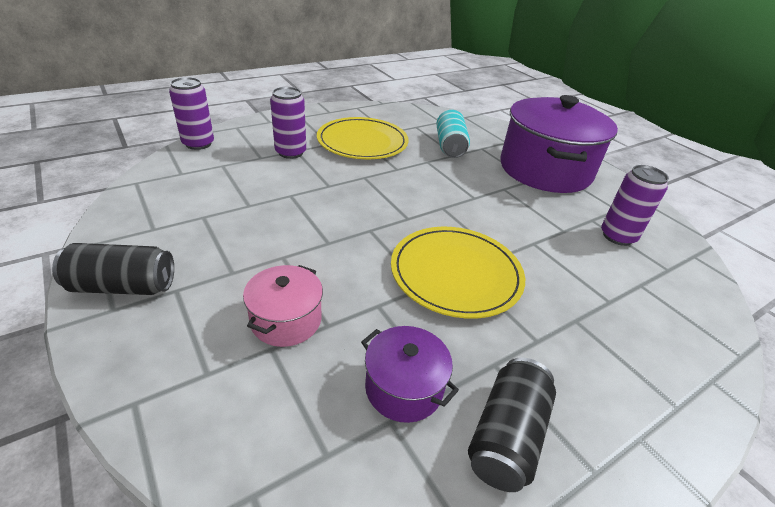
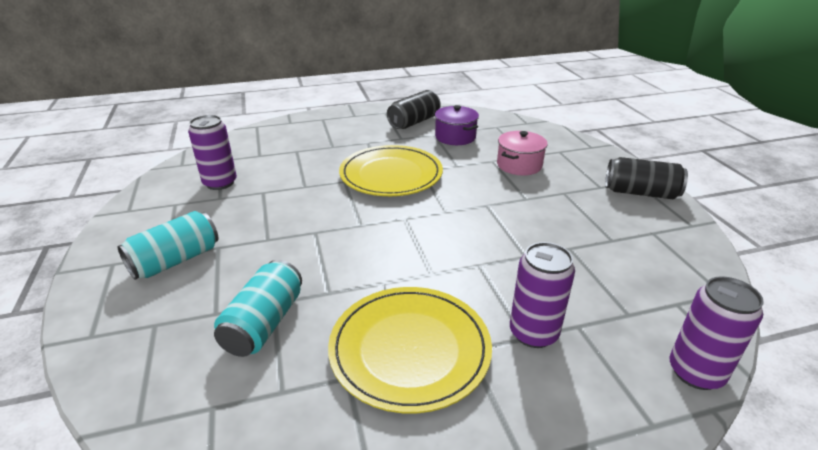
camera: 160 degrees left, 5 degrees down
purple pot [500,95,618,193] -> turquoise can [117,211,219,280]

